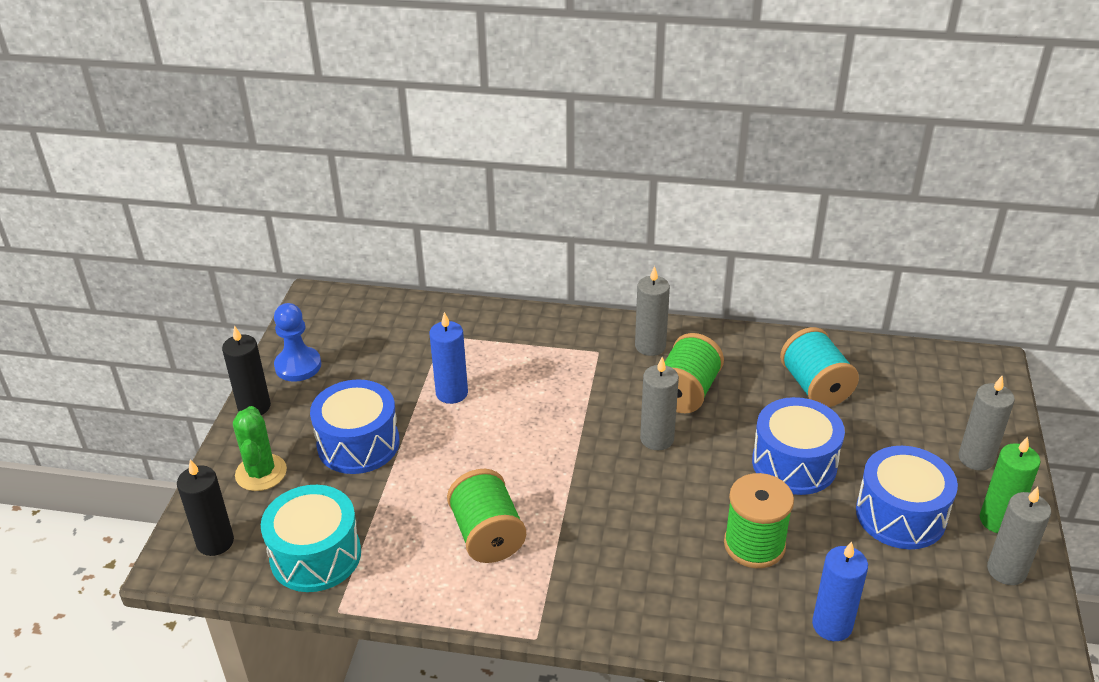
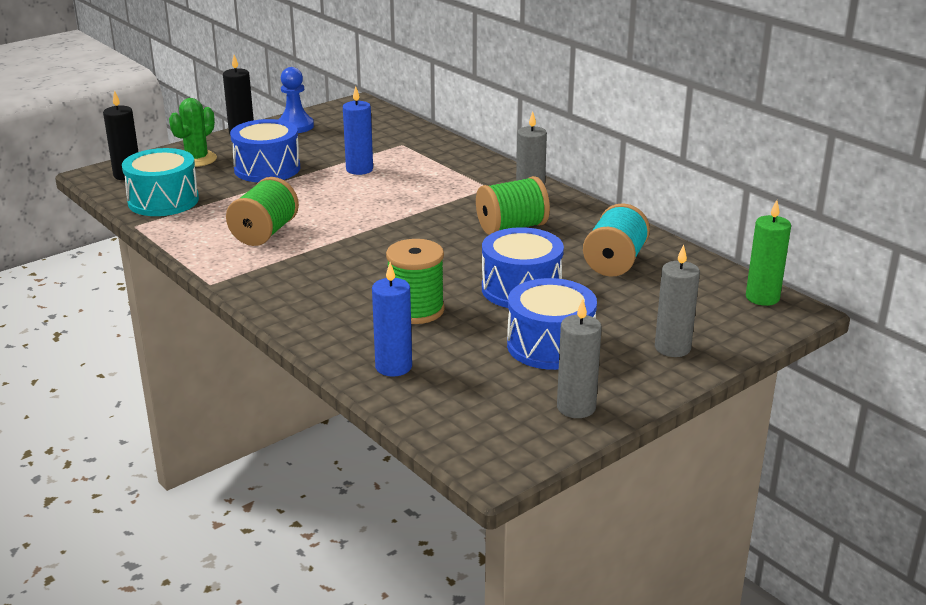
camera: 40 degrees right, 10 degrees down
grey candle [640,357,679,450] -> none
green candle [980,436,1041,533] -> green candle moved to [746,200,791,306]

